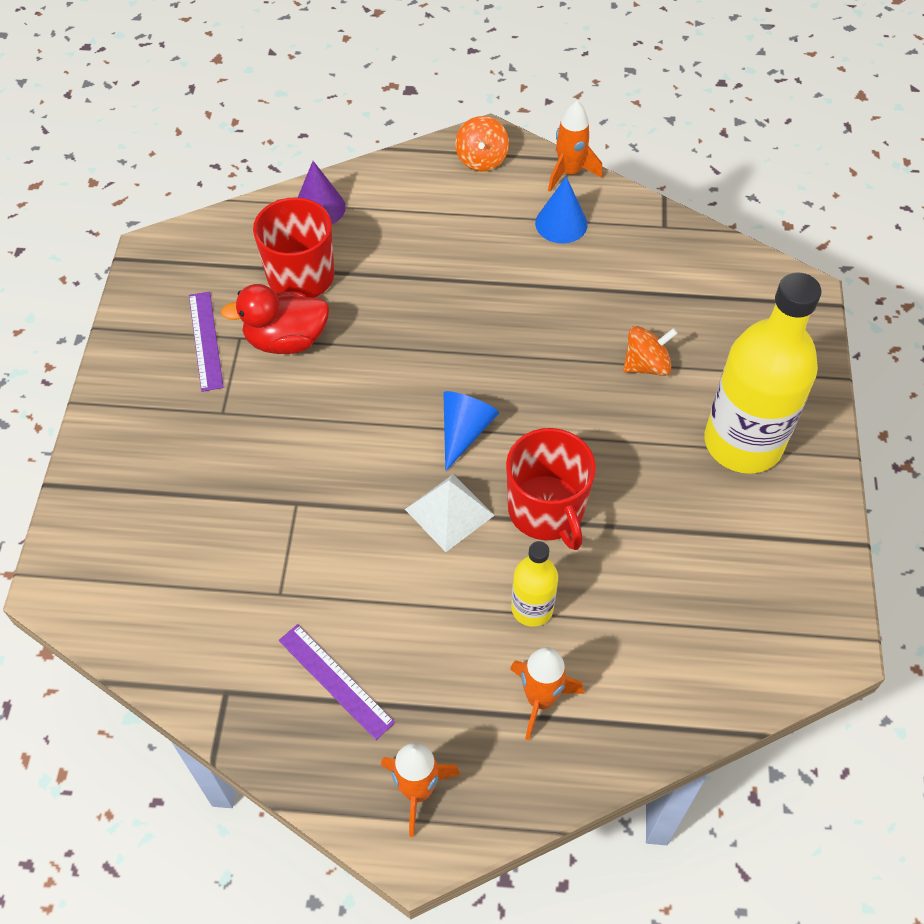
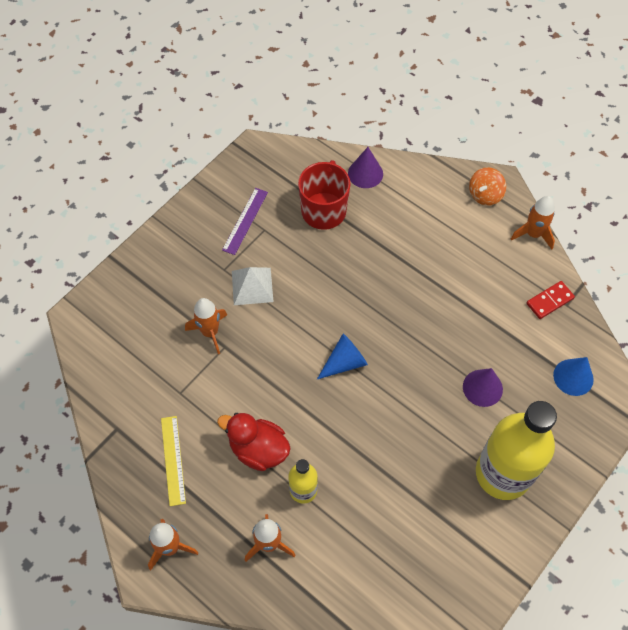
camera: 35 degrees right, 5 degrees up
red duck [221,284,329,354] -> red duck moved to [217,413,291,471]
purple ruler [279,624,395,740] -> yellow ruler [161,416,186,506]
white pyramid [405,474,495,552] -> white pyramid moved to [232,267,274,305]
red mug [506,428,596,550] -> none
blue cone [535,177,588,243] -> blue cone moved to [553,357,594,396]
orange spinning top [623,326,678,376] -> purple cone [463,368,503,407]
none -> orange rocket [185,298,227,354]
none -> red domino [526,281,575,319]

